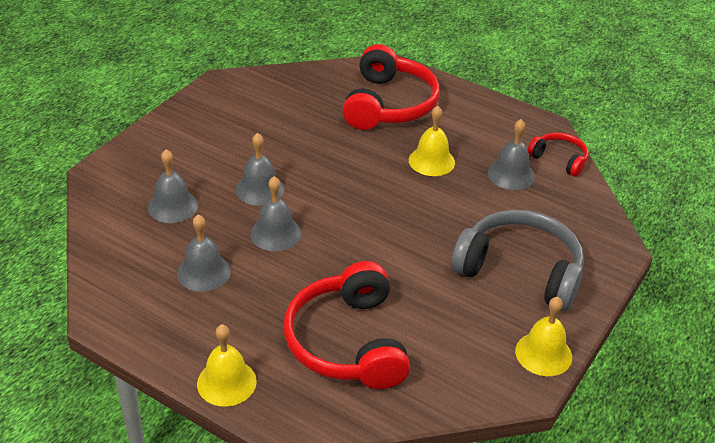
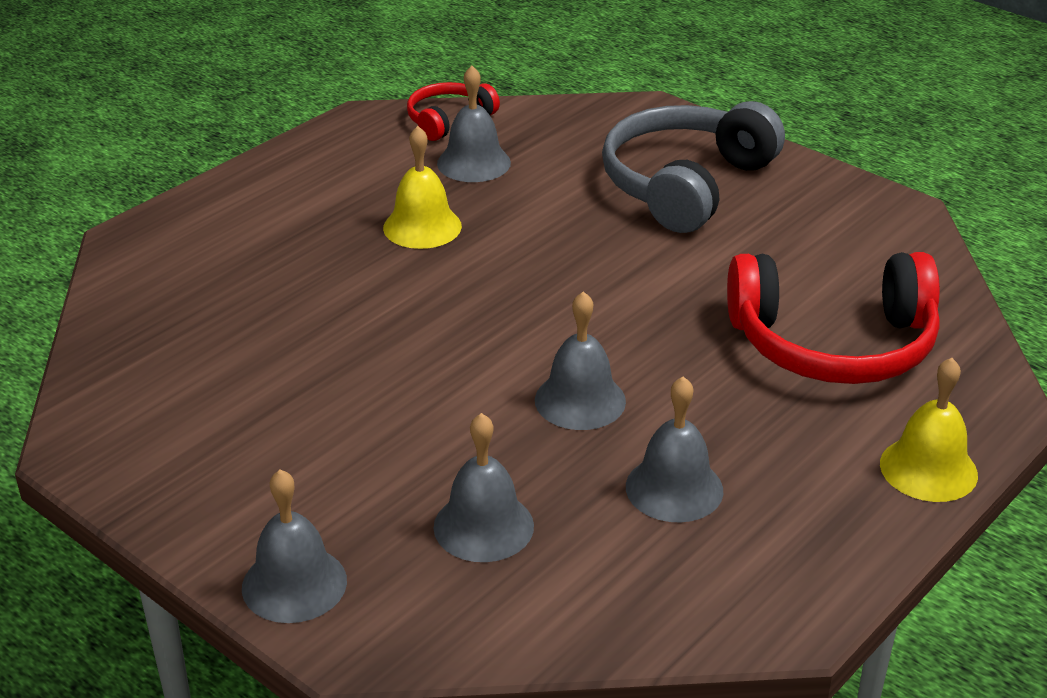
camera: 80 degrees left, 5 degrees down
grey bell [235,133,284,206] -> grey bell moved to [242,469,347,623]
red headphones [342,44,440,130] -> none
yellow bell [515,297,572,376] -> none

